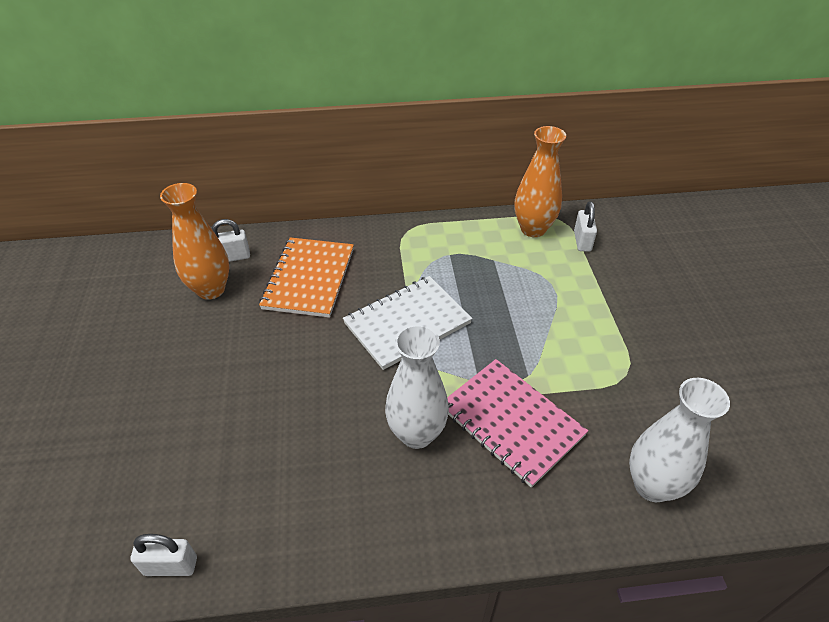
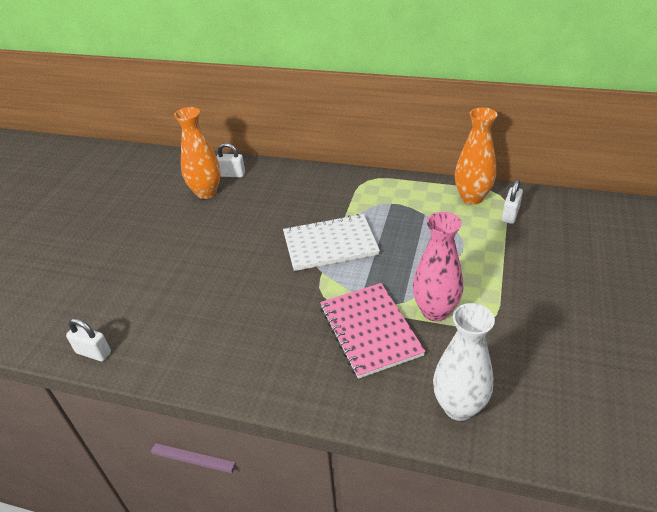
camera: 25 degrees right, 5 degrees down
orange notebook [259,237,354,318] -> none
white vase [385,325,449,449] -> none
none -> pink vase [412,212,463,321]

